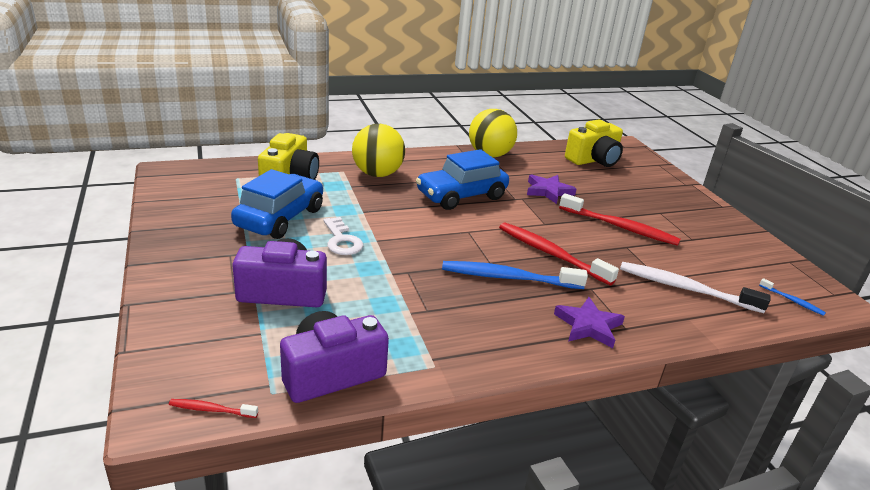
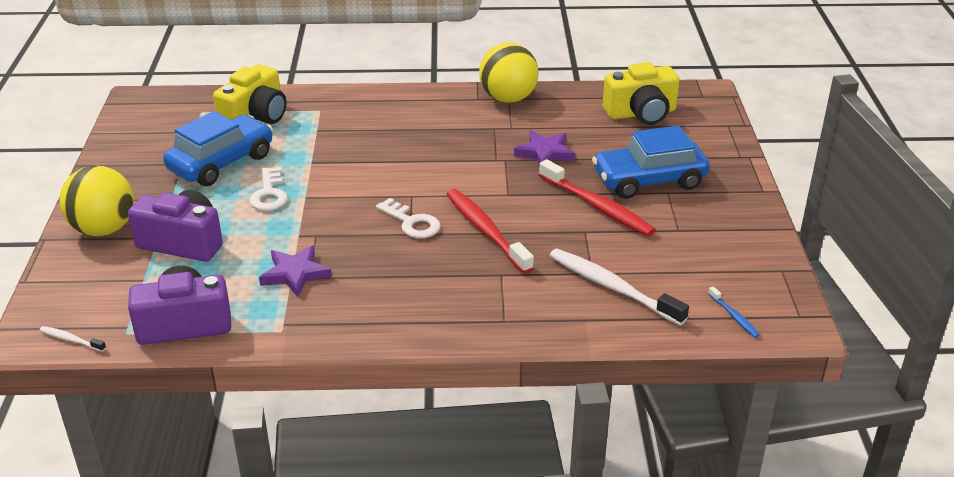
camera: 20 degrees right, 5 degrees up
red toothbrush [169,399,258,418] -> white toothbrush [39,326,106,352]
yellow ball [352,124,405,177] -> yellow ball moved to [59,166,134,236]
blue car [416,149,509,210] -> blue car moved to [592,126,709,199]
blue toothbrush [442,261,588,289] -> none
purple star [554,297,625,348] -> purple star moved to [259,246,332,297]
none -> white key [376,198,441,238]

